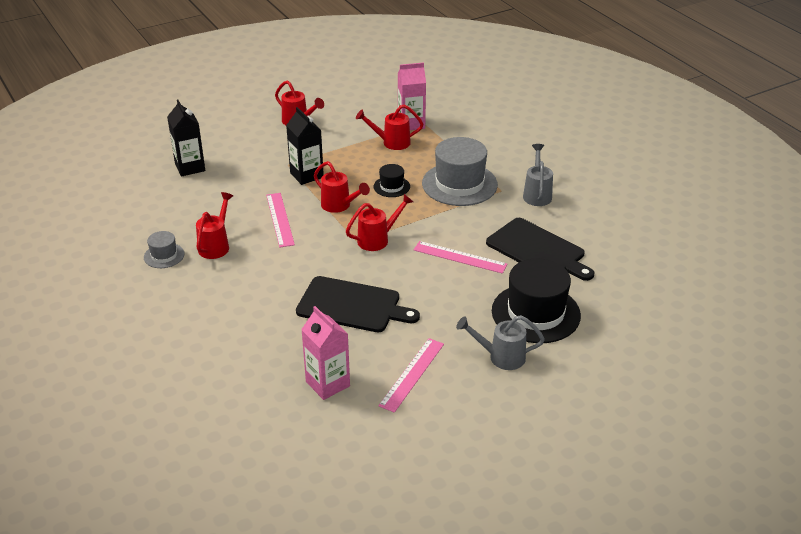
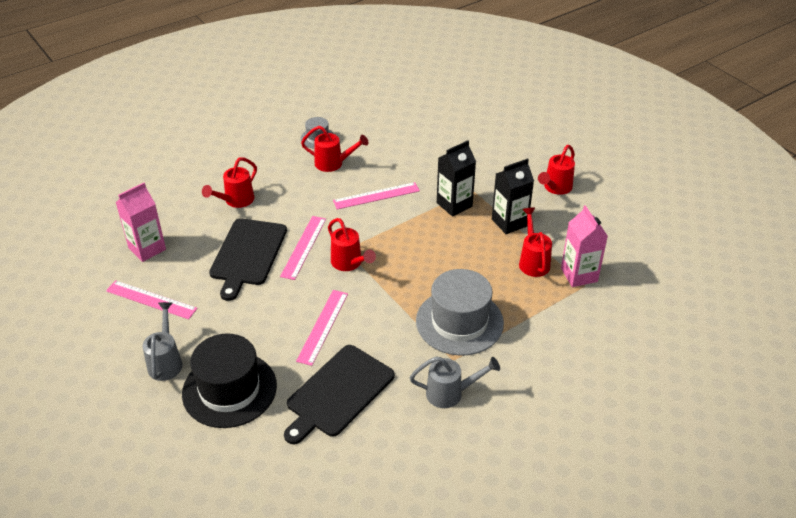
camera: 85 degrees right, 5 degrees up
black carton [167,99,205,177] -> black carton moved to [492,158,534,234]
red watering can [314,161,370,213] -> red watering can moved to [202,157,257,208]
black hat [373,164,410,197] -> none
none -> pink ruler [280,216,326,280]

